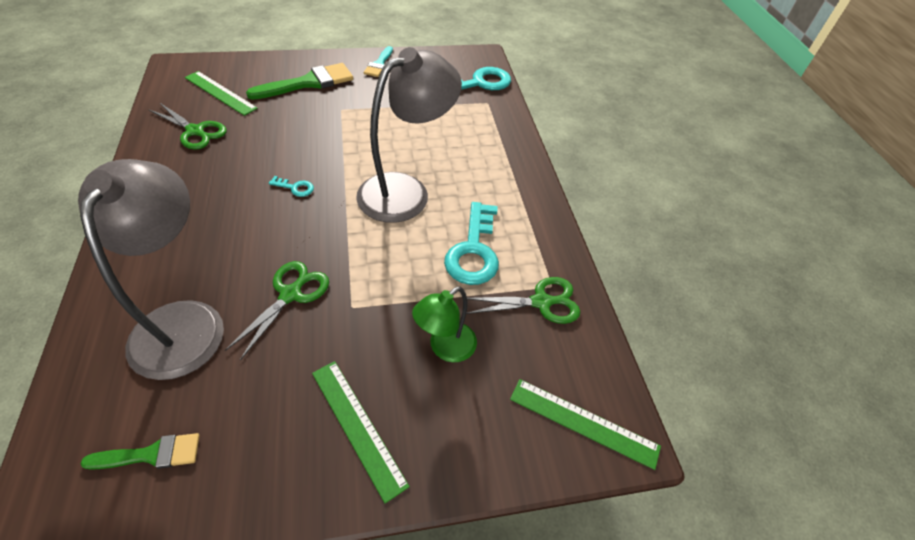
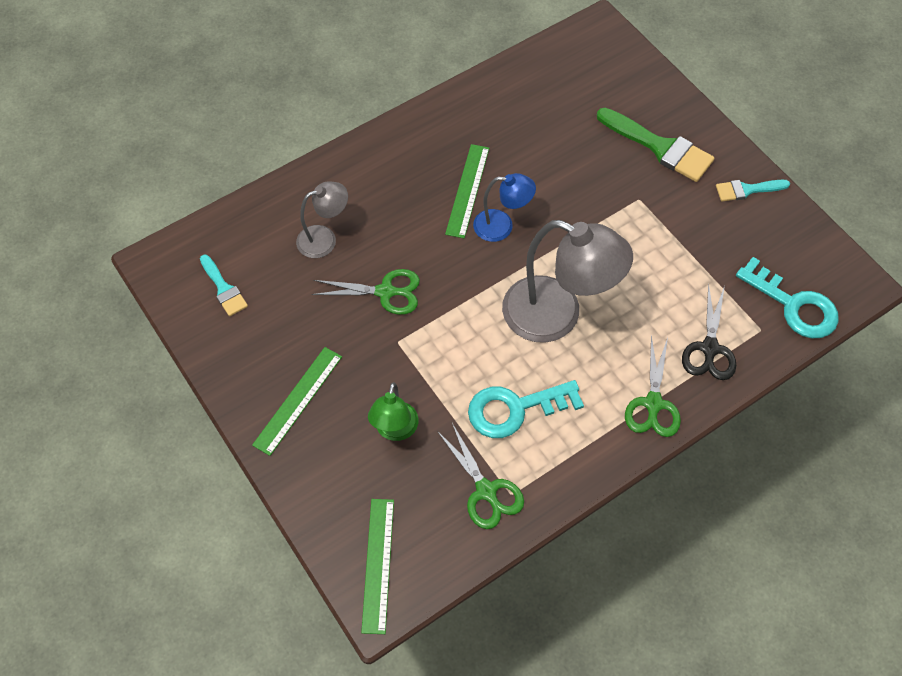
camera: 70 degrees right, 10 degrees up
grey lamp [78,159,224,380] -> grey lamp [296,181,348,258], size x0.53
green brush [81,433,200,470] -> turquoise brush [200,255,248,316]
green scissors [148,103,227,150] -> green scissors moved to [625,335,681,437]
green ruler [185,71,258,116] -> green ruler moved to [445,144,489,238]
turquoise key [269,176,314,197] -> blue lamp [473,173,536,242]
green lamp [412,286,477,362] -> green lamp turned 105 degrees counterclockwise [368,382,419,441]
none -> black scissors [682,283,737,380]

